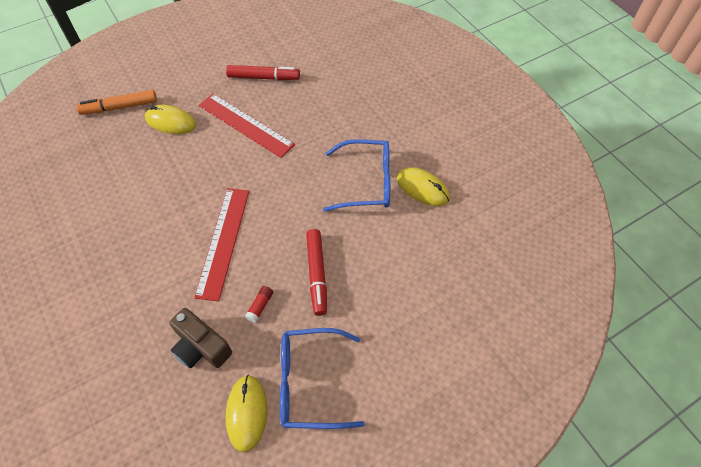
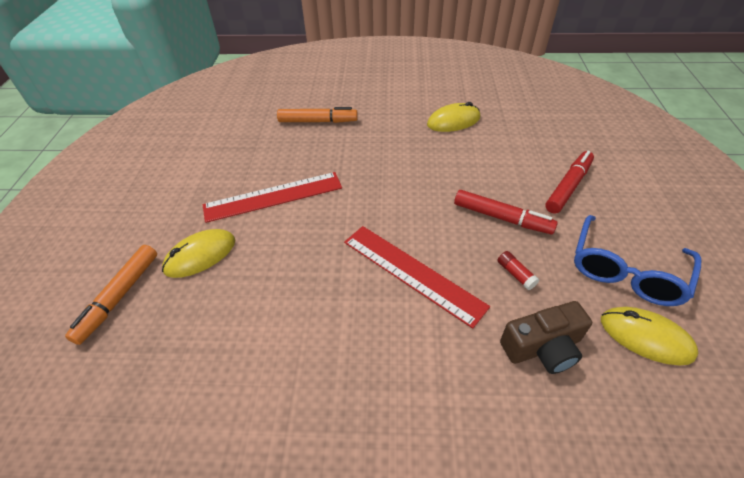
camera: 55 degrees left, 10 degrees down
red marker [226,65,300,80] -> red marker moved to [545,151,594,213]
blue glasses [323,139,390,212] -> none
none -> orange marker [277,107,358,123]

